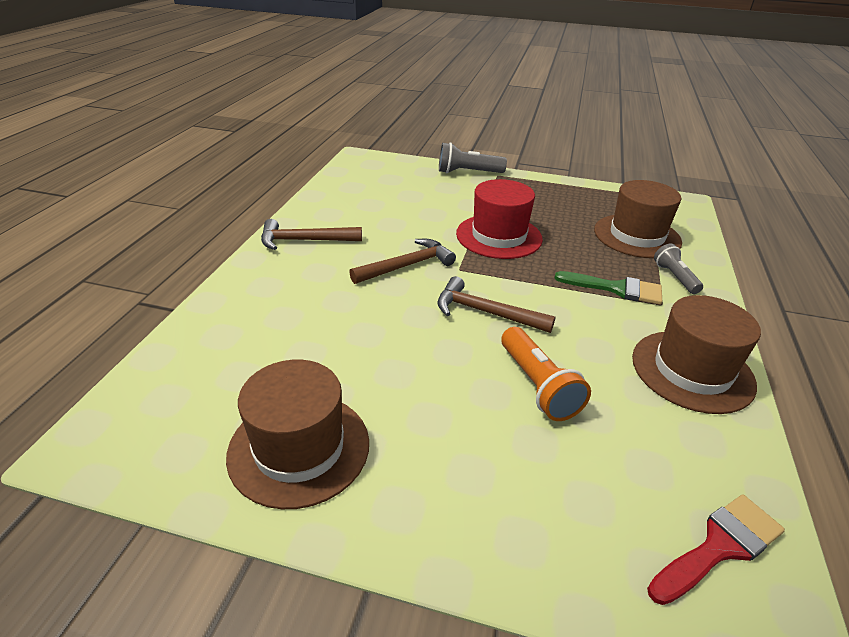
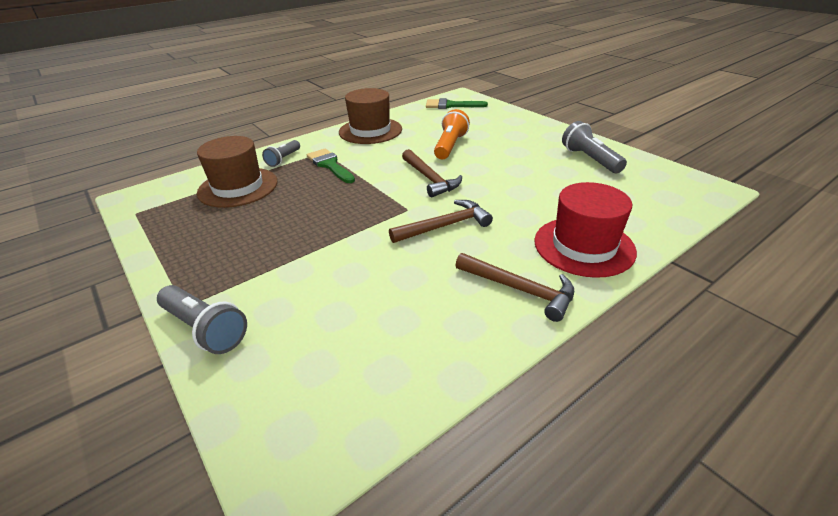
camera: 140 degrees left, 0 degrees up
brown hat [226,360,369,509] -> grey flashlight [562,121,627,173]
brown hammer [349,239,456,284] -> brown hammer turned 150 degrees clockwise [389,200,493,243]
red hat [456,179,543,259] -> red hat moved to [535,182,637,278]
red brush [647,494,785,605] -> green brush [426,98,488,109]

